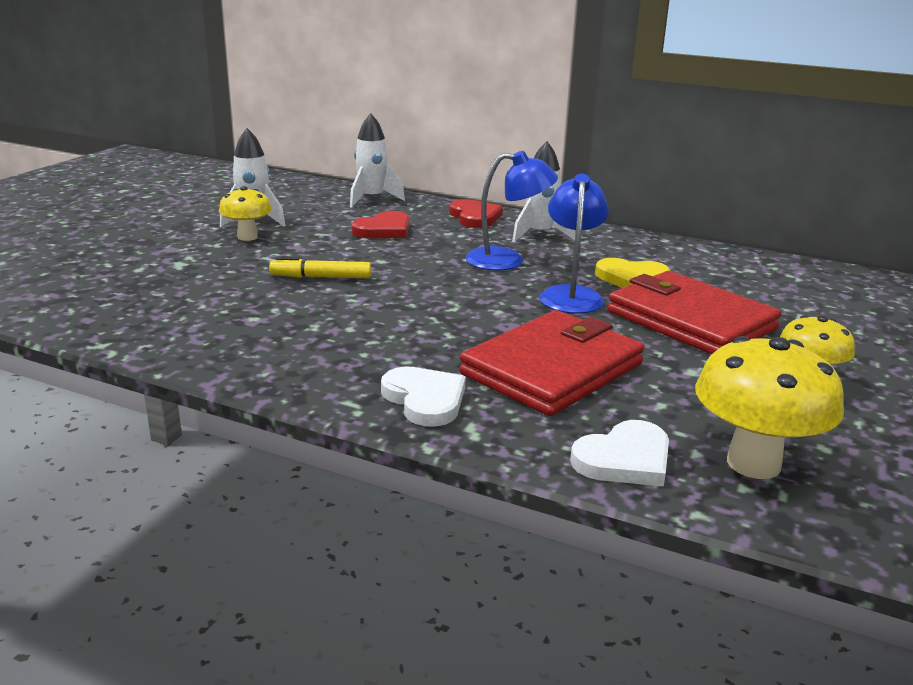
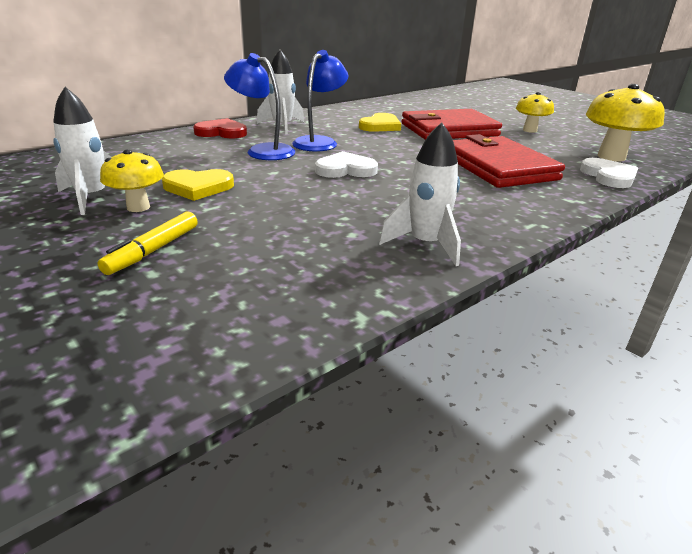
camera: 65 degrees left, 5 degrees up
yellow marker [269,257,371,278] -> yellow marker moved to [98,212,198,275]
white rocket [350,113,405,208] -> white rocket moved to [379,122,461,266]
red heart [351,211,409,238] -> none
white heart [381,366,466,427] -> white heart moved to [315,151,378,178]
blue lamp [539,174,609,314] -> blue lamp moved to [224,53,295,160]
none -> yellow heart [162,169,234,201]

